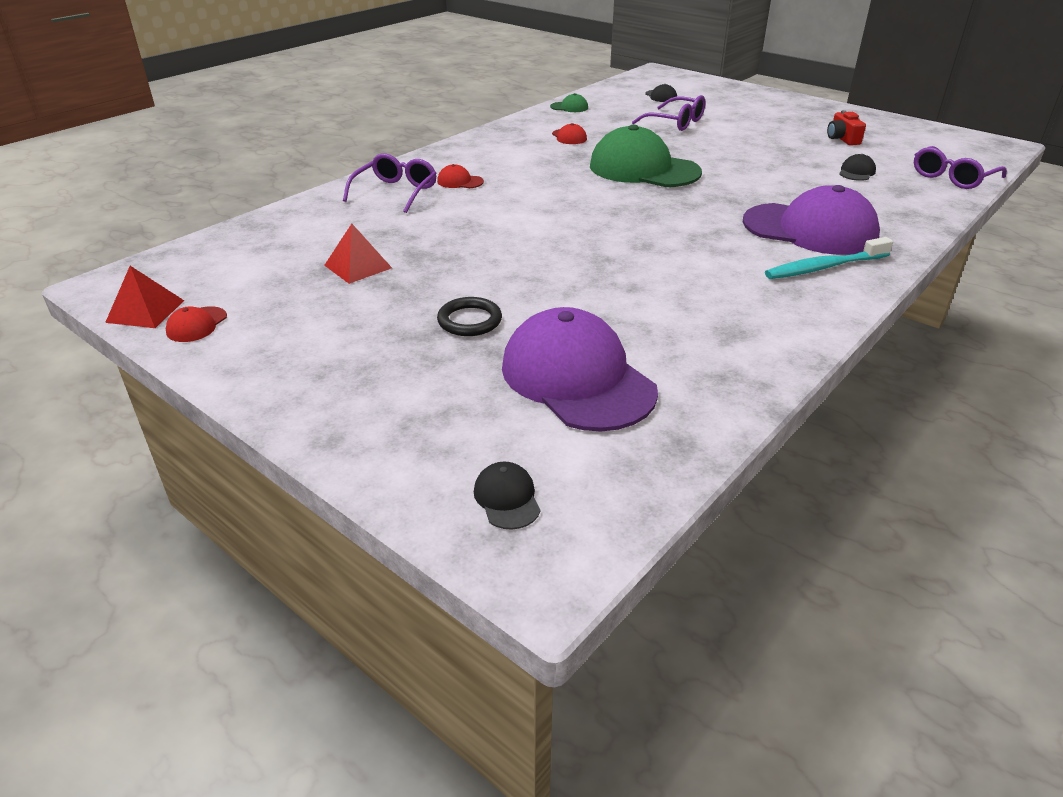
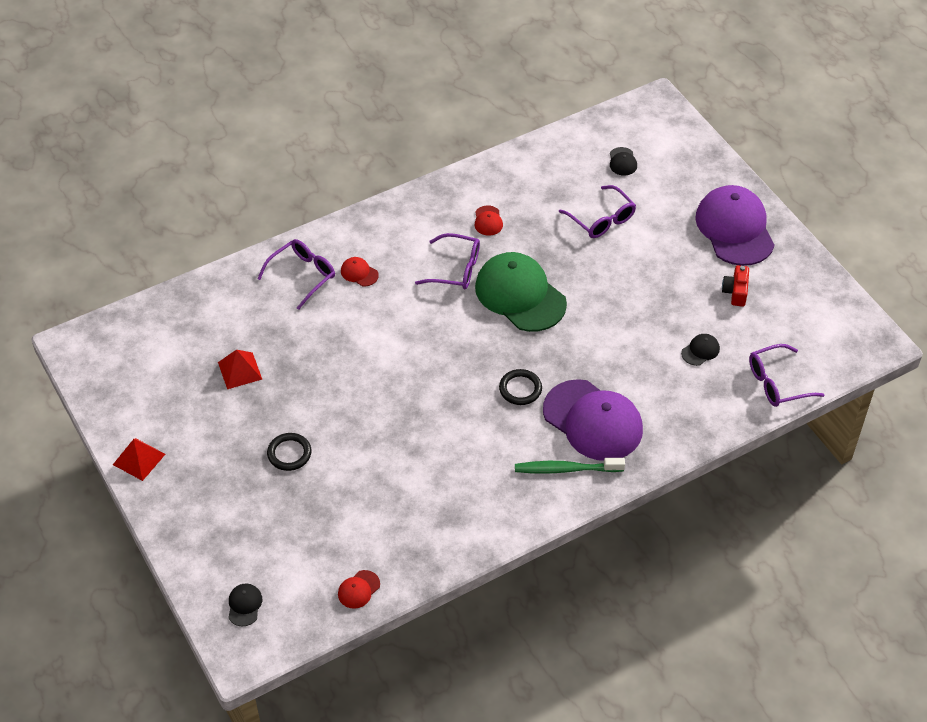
camera: 20 degrees right, 15 degrees up
red pyramid [105,266,184,328] -> red pyramid moved to [113,438,165,481]
red cap [166,306,227,342] -> red cap moved to [338,570,380,609]
purple cap [502,307,658,431] -> purple cap moved to [695,185,774,266]
green cap [550,93,588,112] -> none
turquoise toothbrush [765,237,893,279] -> green toothbrush [515,458,625,474]
none -> purple glasses [415,233,480,290]
none -> black ring [499,369,542,405]

